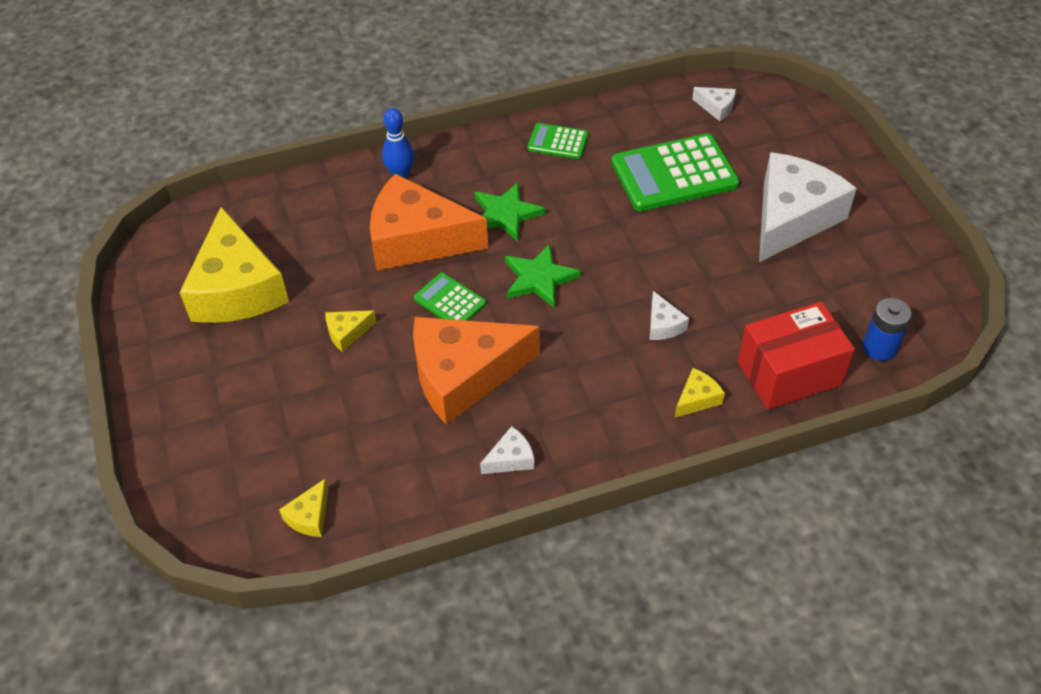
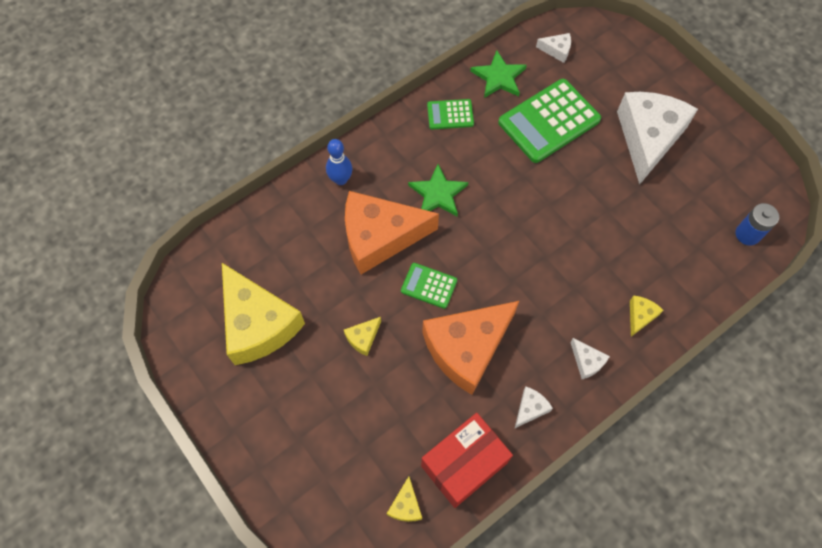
camera: 20 degrees left, 15 degrees up
green star [505,244,581,308] -> green star moved to [470,50,527,98]
white cheese [649,291,689,340] -> white cheese moved to [570,338,610,379]
red box [738,302,855,410] -> red box moved to [421,413,513,508]

